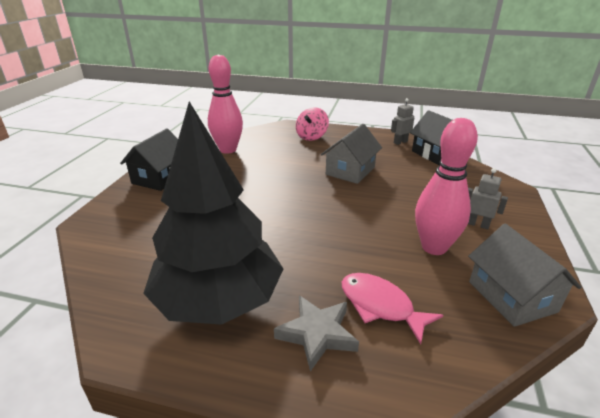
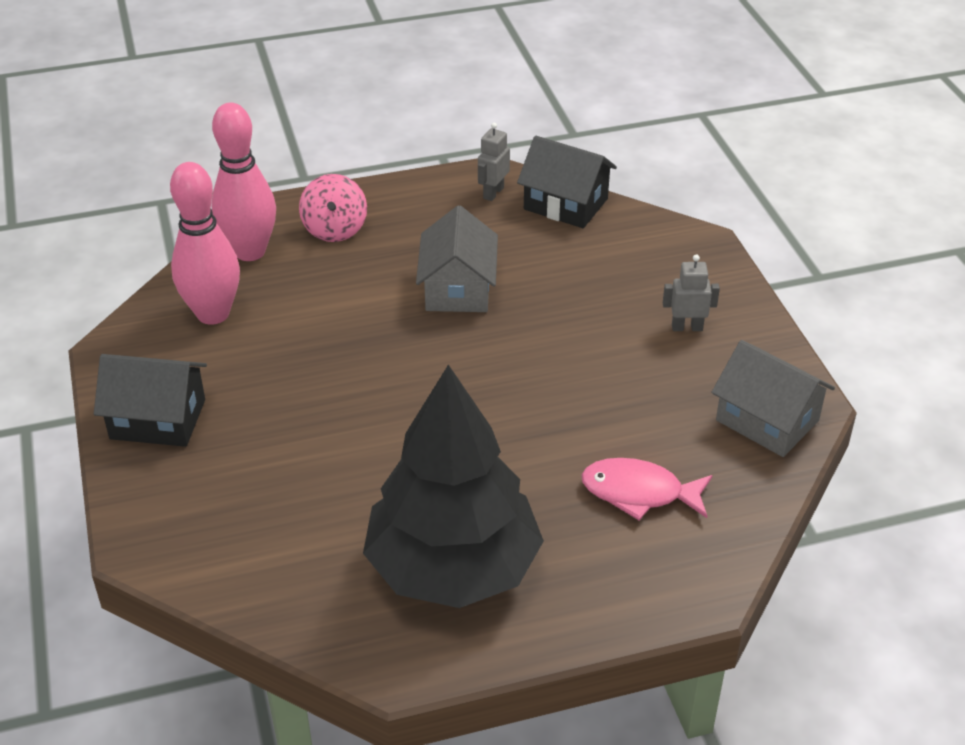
camera: 30 degrees left, 10 degrees up
black house [120,128,178,191] -> black house turned 75 degrees counterclockwise [94,354,207,447]
grey star [274,295,359,372] -> none
pink bowling pin [415,118,478,255] -> pink bowling pin moved to [211,103,276,261]

